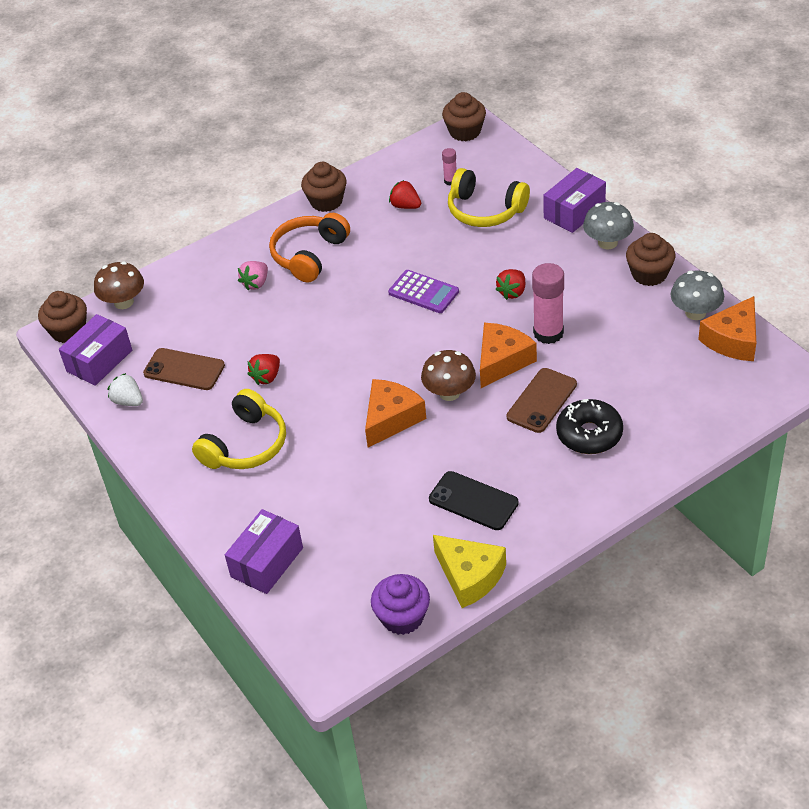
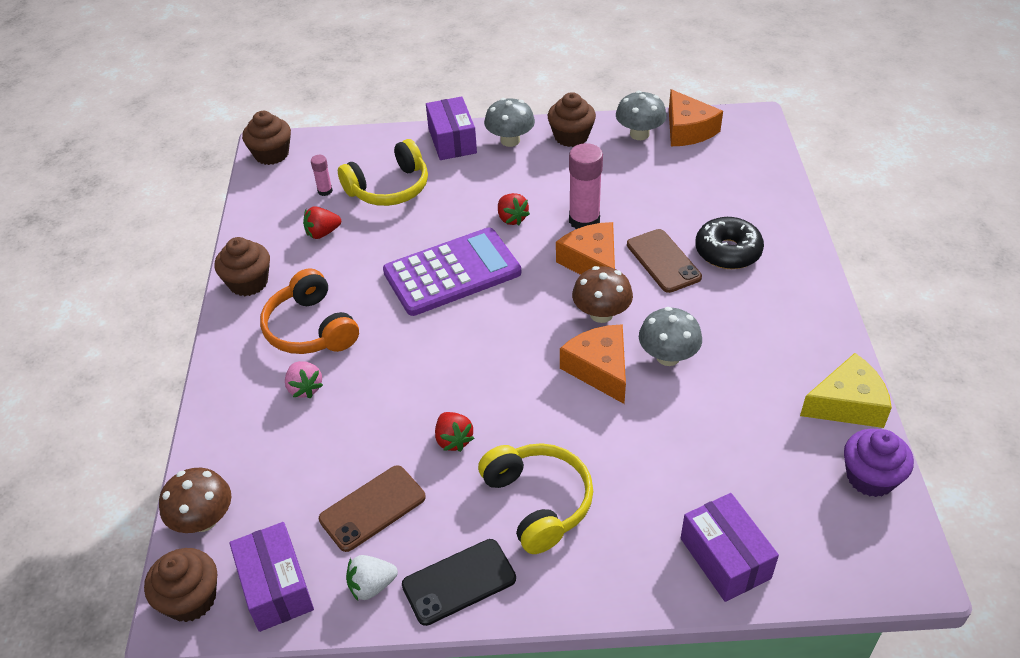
camera: 60 degrees left, 0 degrees up
purple calculator [388,270,459,313] -> purple calculator [383,227,521,316], size x1.75
black phone [429,471,519,530] -> black phone moved to [402,539,516,626]
none -> grey mushroom [639,307,702,366]

